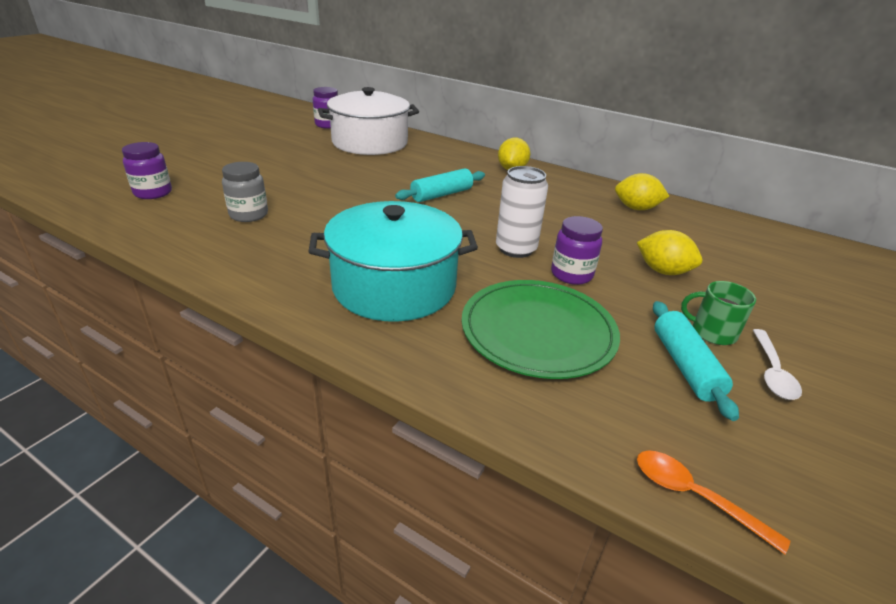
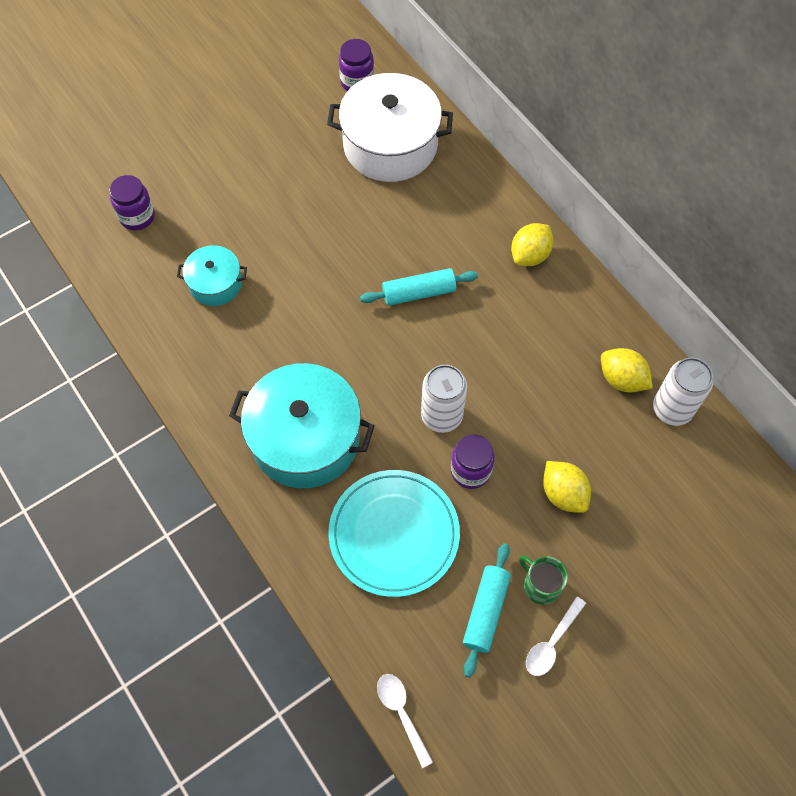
camera: 25 degrees right, 30 degrees up
grey jar [222,162,268,222] -> turquoise pot [177,245,247,306]
green plate [461,280,620,379] -> turquoise plate [328,470,460,597]
orange spoon [637,450,790,554] -> white spoon [377,674,433,768]
none -> white can [653,358,713,426]

